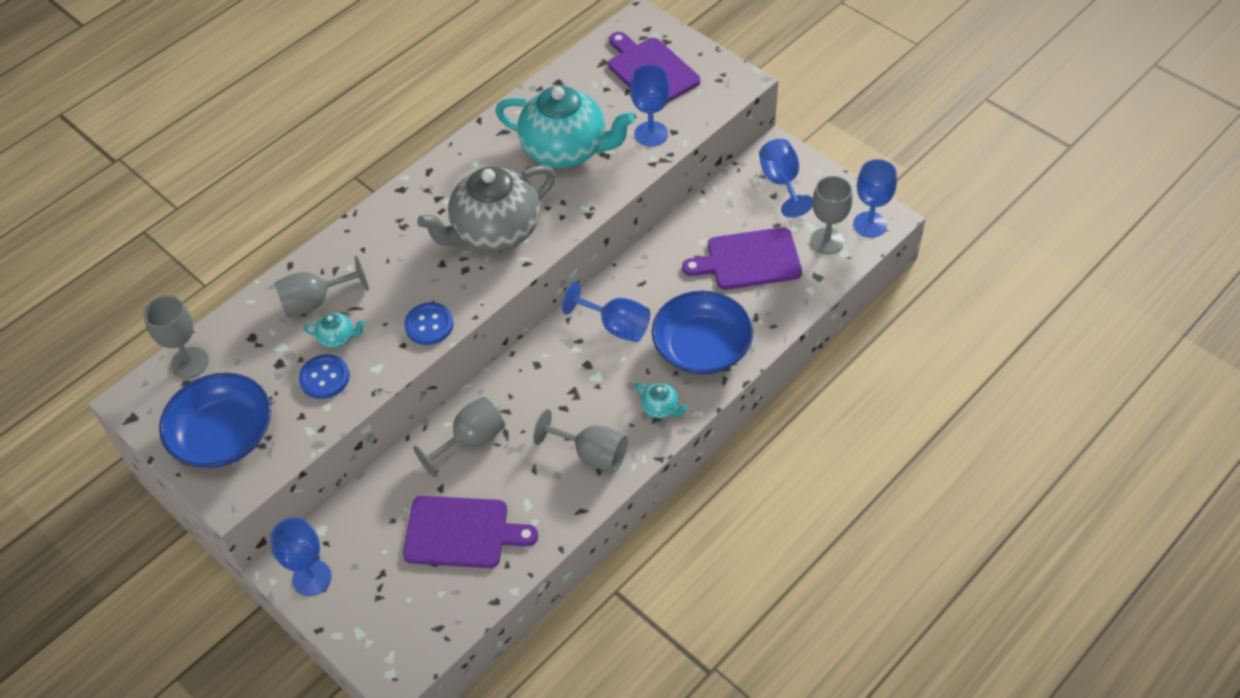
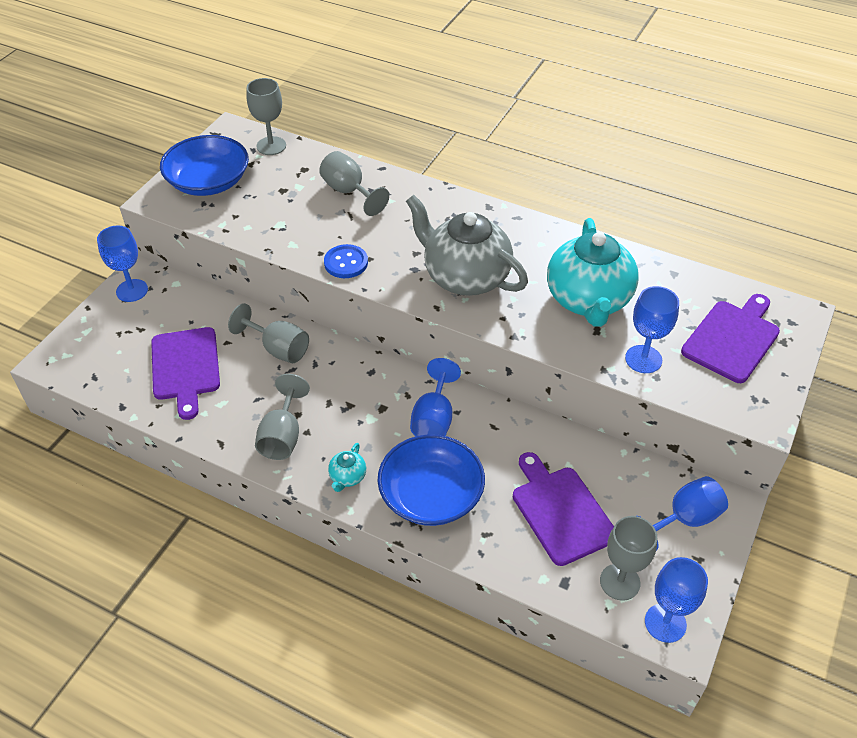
camera: 70 degrees right, 5 degrees down
blue button [299,354,350,399] -> none
turquoise teapot [304,313,365,349] -> none

